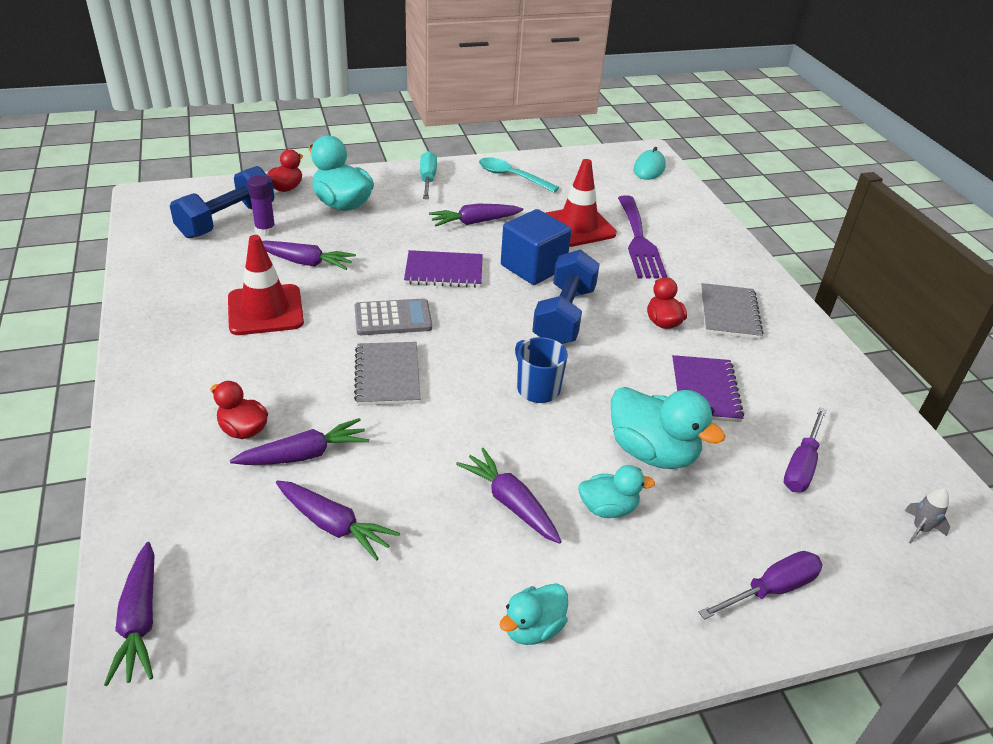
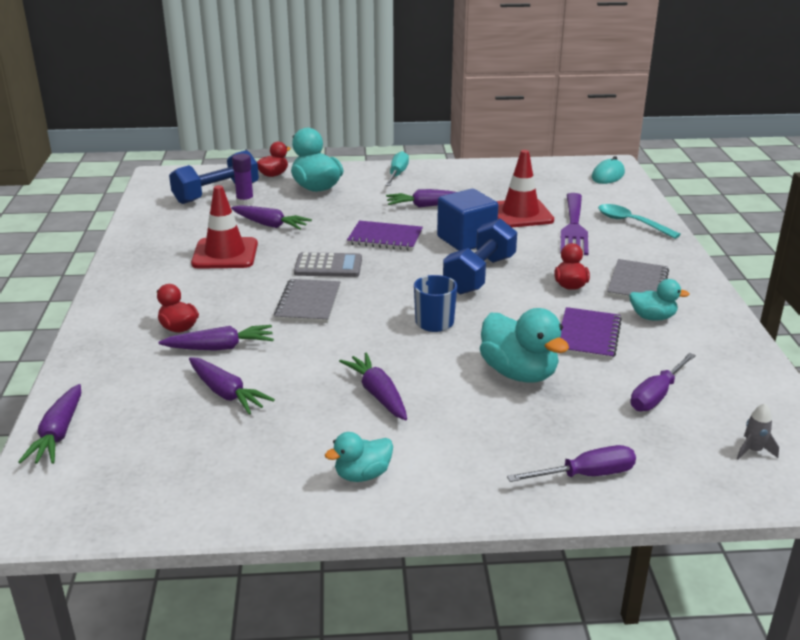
camera: 15 degrees right, 10 degrees down
turquoise spoon [479,157,559,192] -> turquoise spoon moved to [598,204,681,239]
turquoise duck [578,465,655,518] -> turquoise duck moved to [629,279,689,321]

